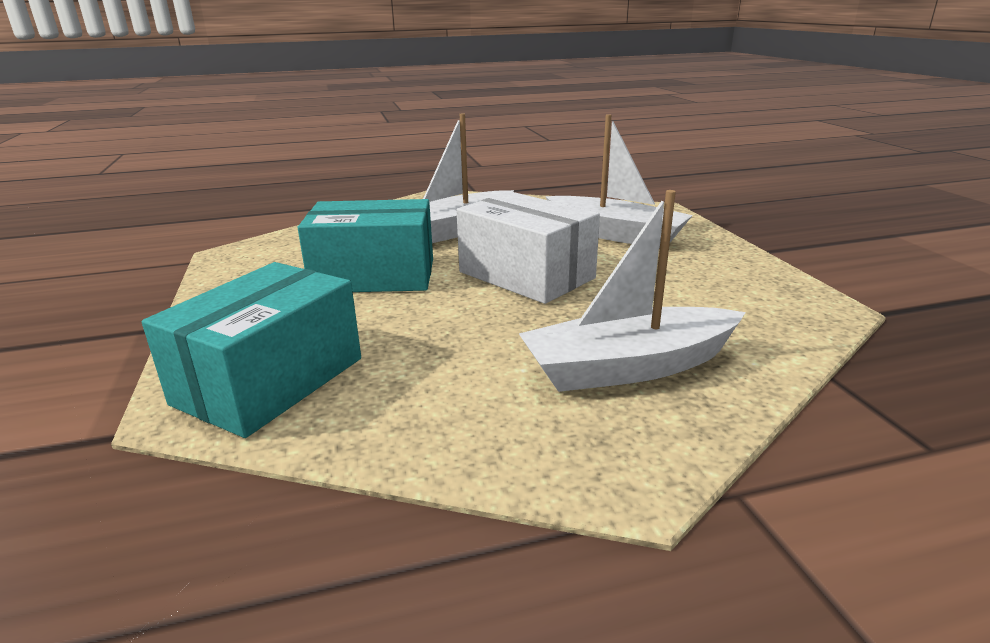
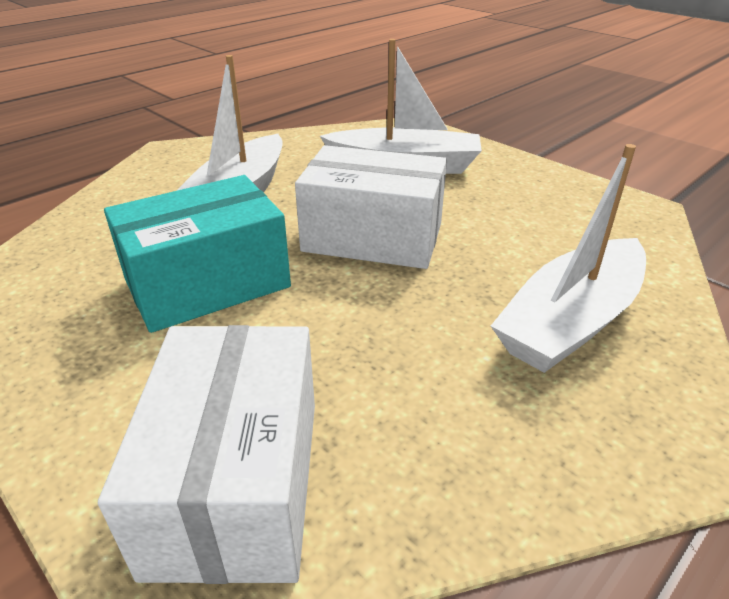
camera: 30 degrees left, 10 degrees up
turquoise box [142,262,361,438] -> white box [98,325,315,584]

